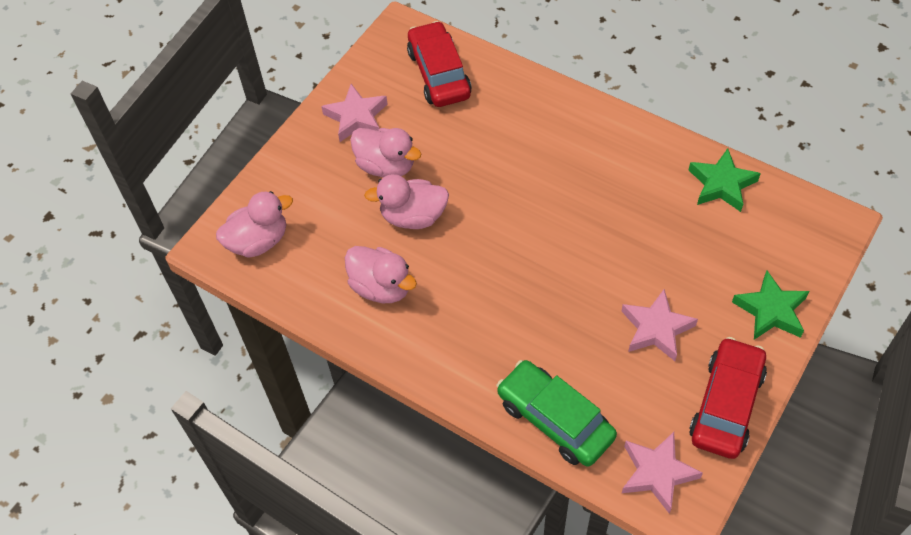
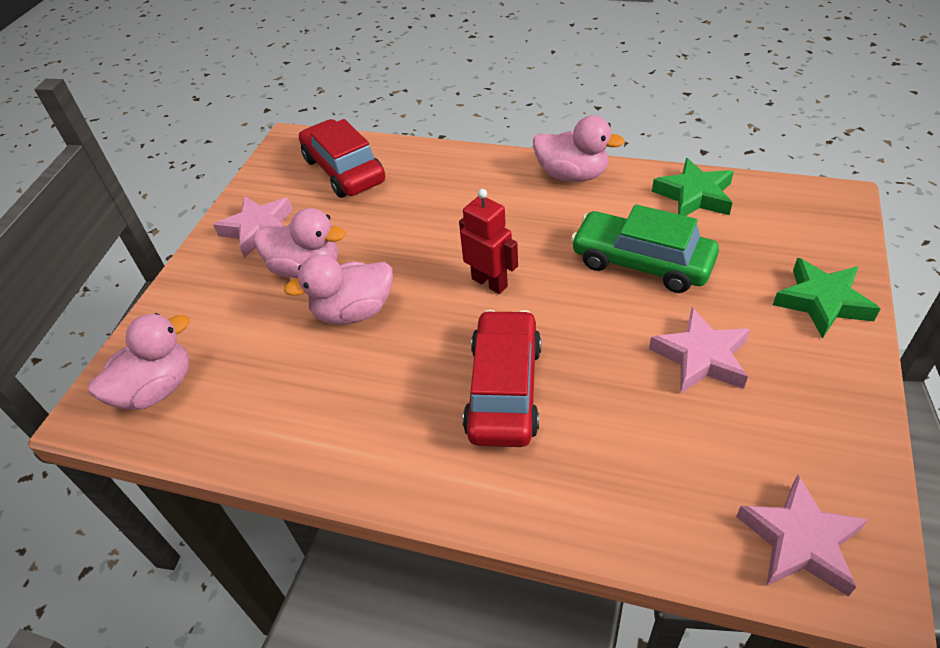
camera: 15 degrees left, 10 degrees down
pink duck [345,246,417,303] -> pink duck moved to [533,115,625,182]
green car [497,360,617,467] -> green car moved to [571,204,719,293]
red car [689,337,767,459] -> red car moved to [463,310,541,447]
none -> red robot [459,189,518,294]

